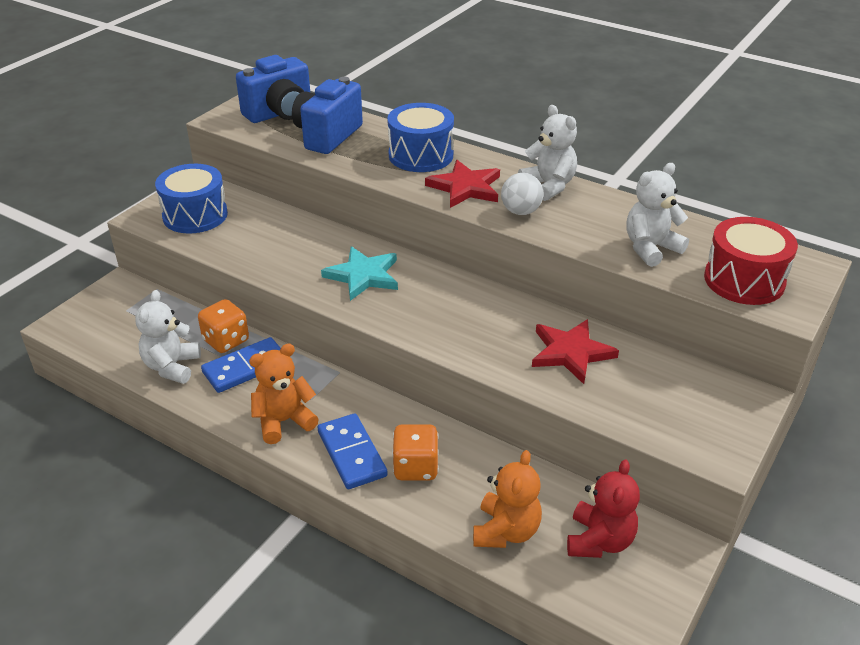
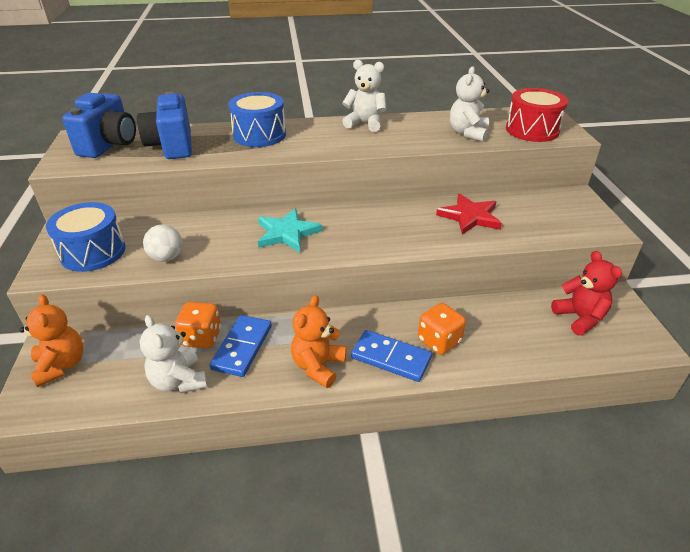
camera: 40 degrees left, 0 degrees up
red star [425,160,500,208] -> none
orange teddy bear [473,450,542,548] -> orange teddy bear moved to [20,294,83,387]
white ball [501,173,543,215] -> white ball moved to [143,224,183,262]

